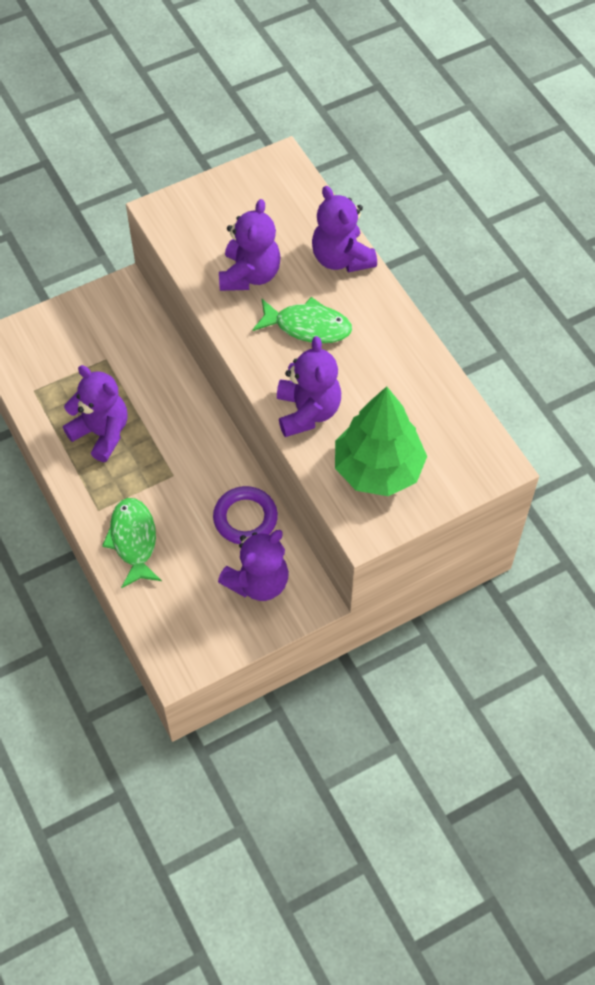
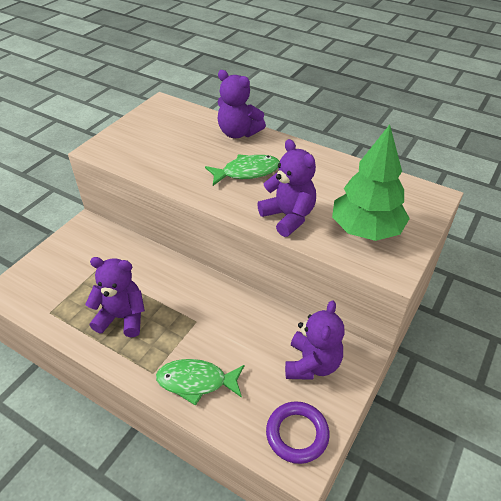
camera: 30 degrees left, 15 degrees down
green fish [102,498,162,588] -> green fish turned 45 degrees counterclockwise [156,359,245,406]
purple ring [213,486,278,544] -> purple ring moved to [266,401,330,464]
purple teddy bear [219,199,281,291] -> none

